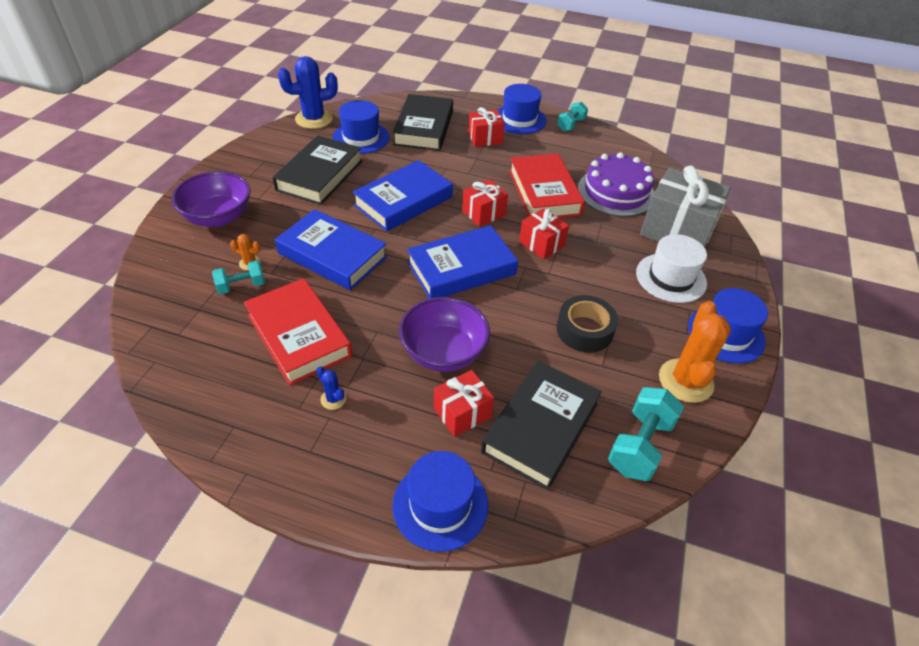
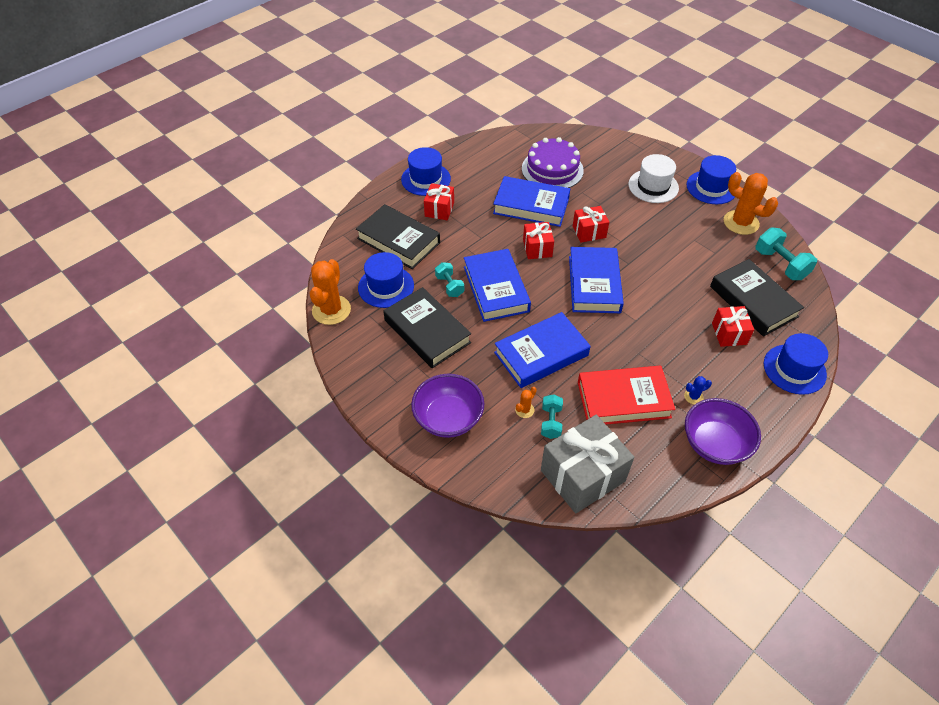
camera: 60 degrees left, 5 degrees up
blue cactus [278,56,338,129] -> orange cactus [310,259,351,325]
purple bowl [399,297,490,372] -> purple bowl moved to [685,398,761,465]
red book [509,154,585,218] -> blue book [493,176,570,227]
black tape [556,295,618,353] -> none
turquoise dumbbell [557,102,588,132] -> turquoise dumbbell moved to [435,262,464,297]
grey gift [640,166,731,248] -> grey gift moved to [541,415,634,514]

